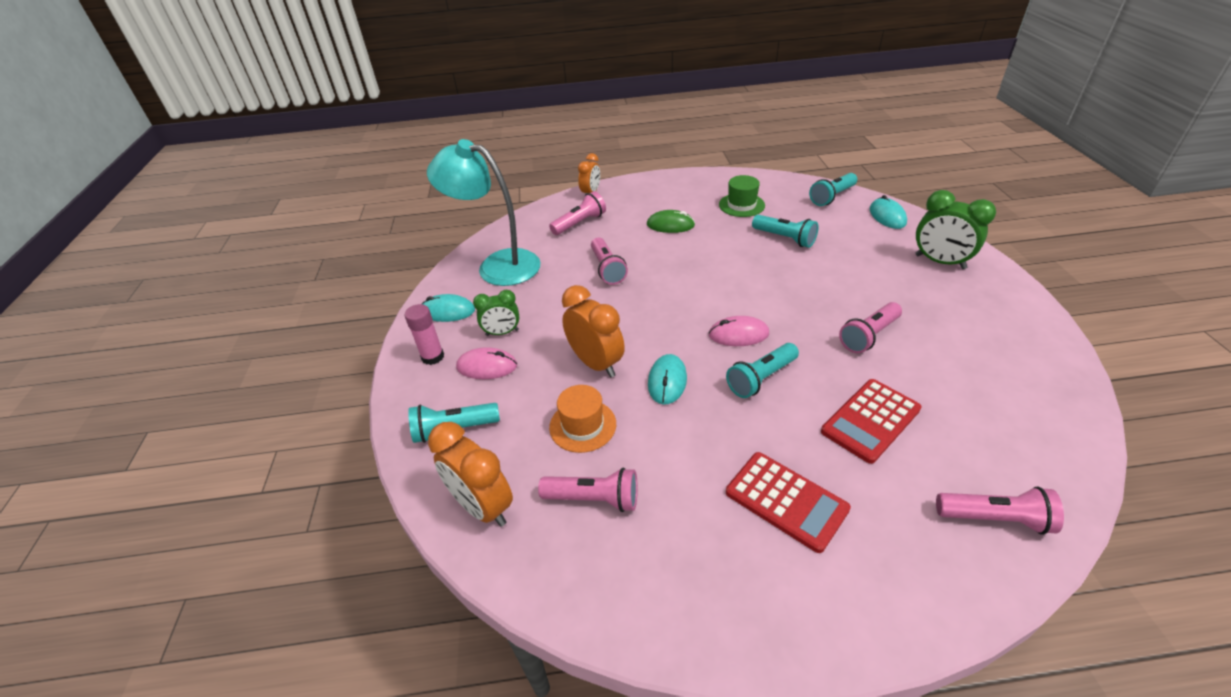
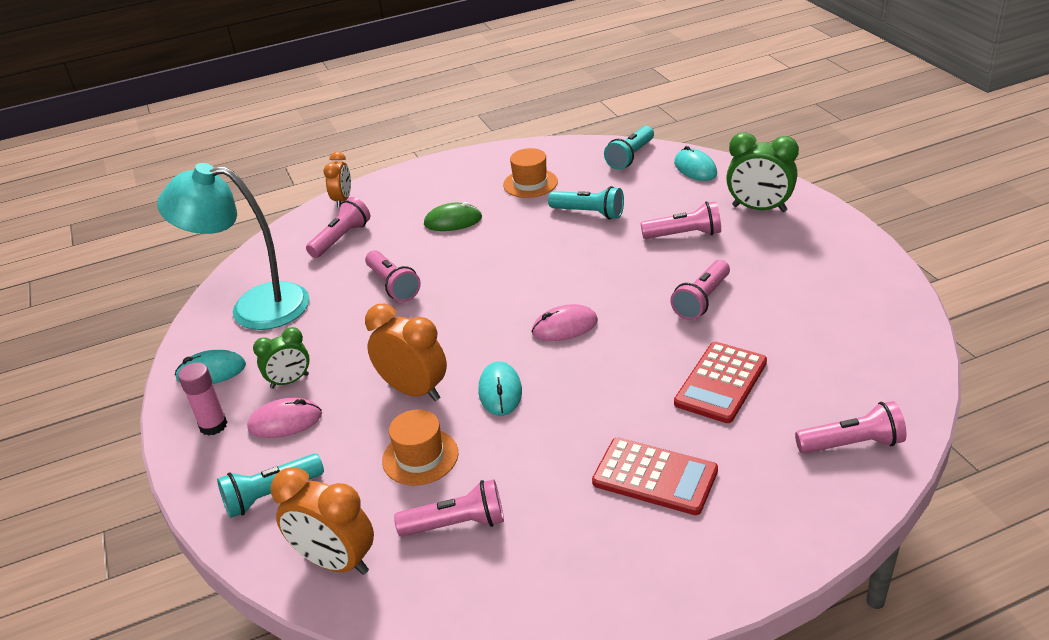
camera: 15 degrees left, 5 degrees down
green hat [719,175,765,217] -> orange hat [503,148,558,198]
turquoise flashlight [726,343,799,398] -> none
none -> pink flashlight [641,201,721,239]

